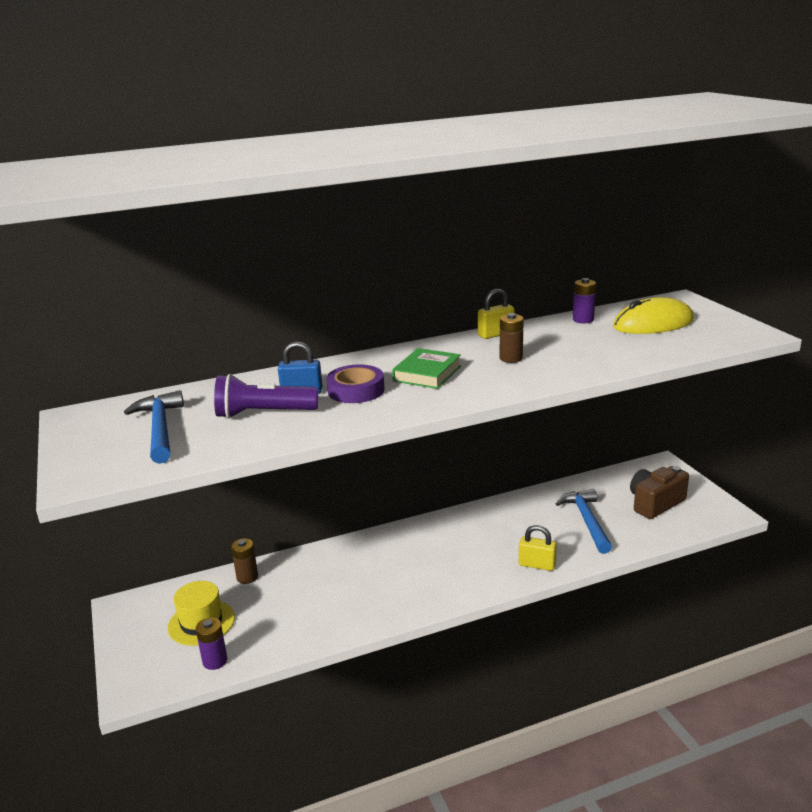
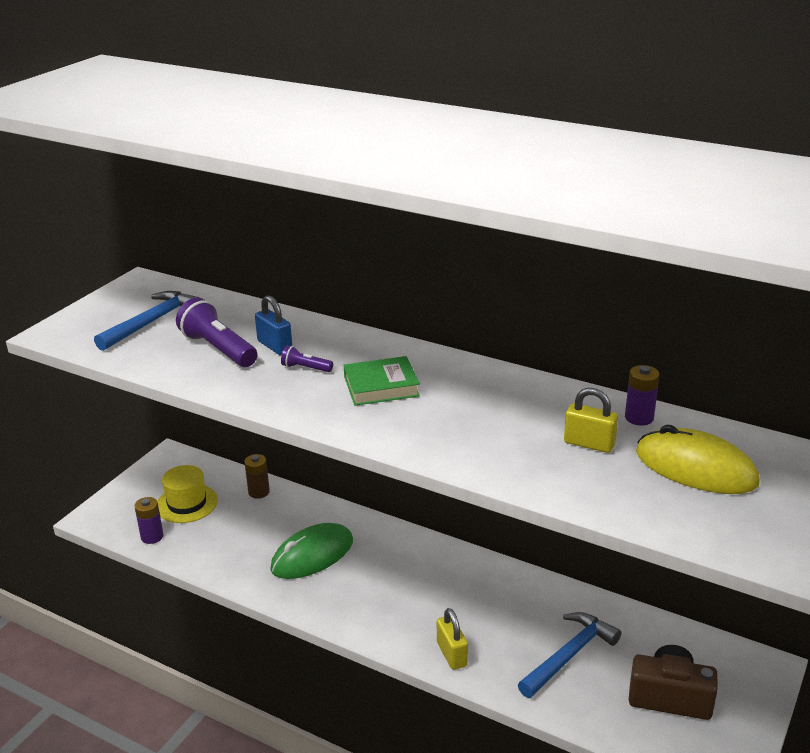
camera: 50 degrees right, 5 degrees up
purple tape [326,364,384,403] -> purple flashlight [281,345,333,372]
yellow padlock [478,289,515,339] -> yellow padlock moved to [564,388,618,453]
brown battery [500,313,524,363] -> none
none -> green mouse [270,523,353,579]

